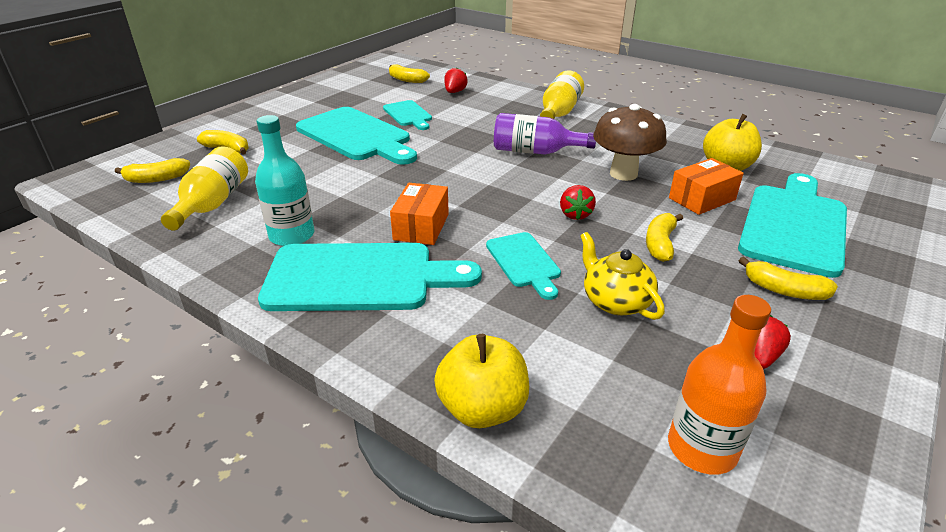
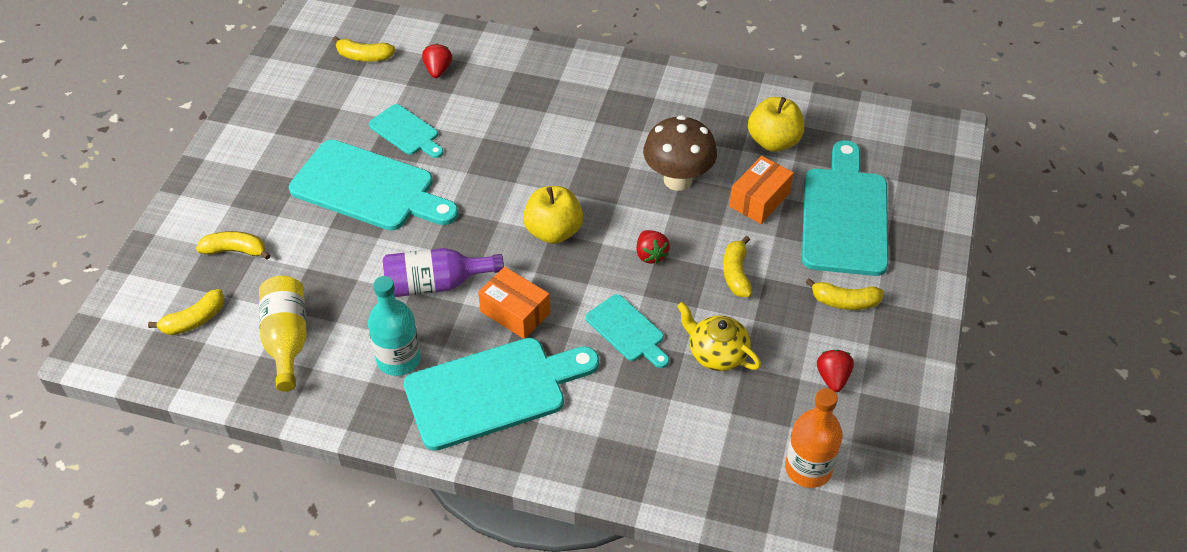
camera: 20 degrees left, 15 degrees up
orange box [390,183,449,245] -> orange box turned 45 degrees counterclockwise [478,267,550,339]
yellow apple [434,334,529,428] -> yellow apple moved to [523,186,583,244]
purple bottle [494,113,596,155] -> purple bottle moved to [383,248,504,297]
yellow bottle [540,70,584,119] -> none

